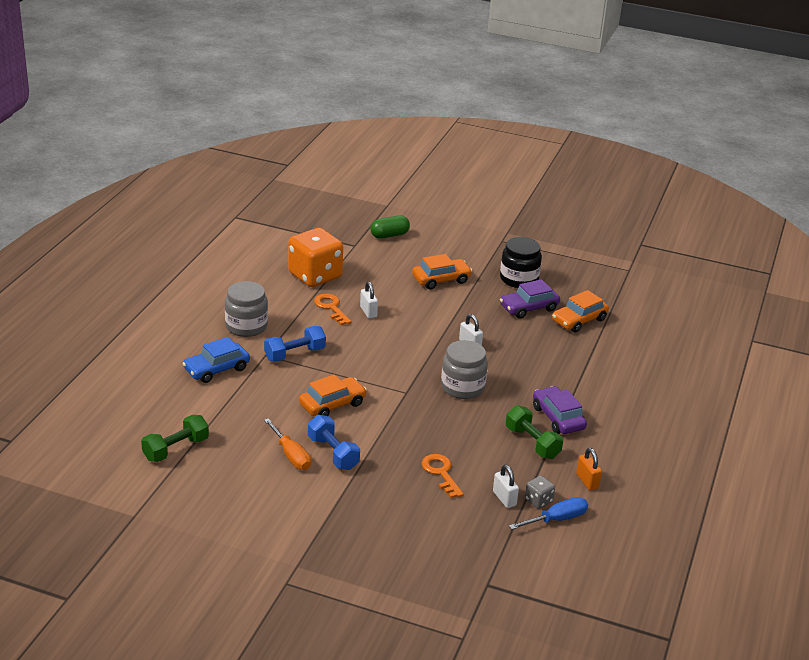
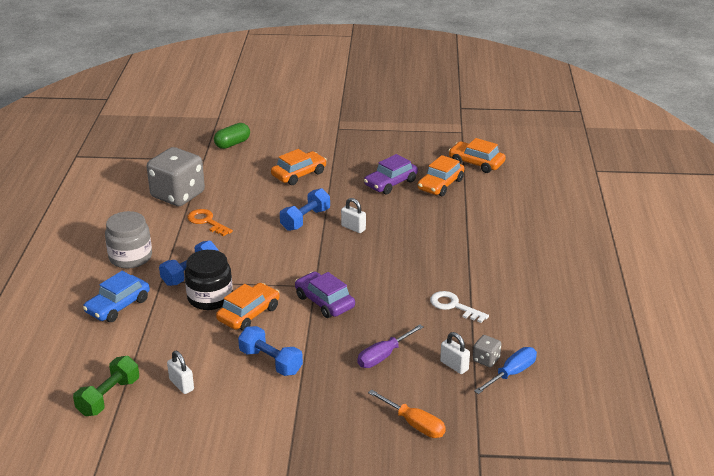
camera: 15 degrees left, 0 degrees up
orange screwdriver [264,418,311,470] -> orange screwdriver moved to [368,389,446,438]
orange dice [288,228,343,287] -> grey dice [147,147,205,206]
white padlock [360,282,378,318] -> white padlock moved to [167,351,194,394]
orange key [422,454,464,498] -> purple screwdriver [357,324,423,368]
grey jar [441,340,488,399] -> none
black jar [500,237,542,288] -> black jar moved to [185,250,233,310]
green dumbbell [506,405,563,459] -> white key [430,291,489,323]
purple car [533,386,587,434] -> purple car moved to [295,271,355,318]
orange padlock [576,448,602,490] -> none
none -> blue dumbbell [280,188,330,231]
none -> orange car [448,138,506,173]

